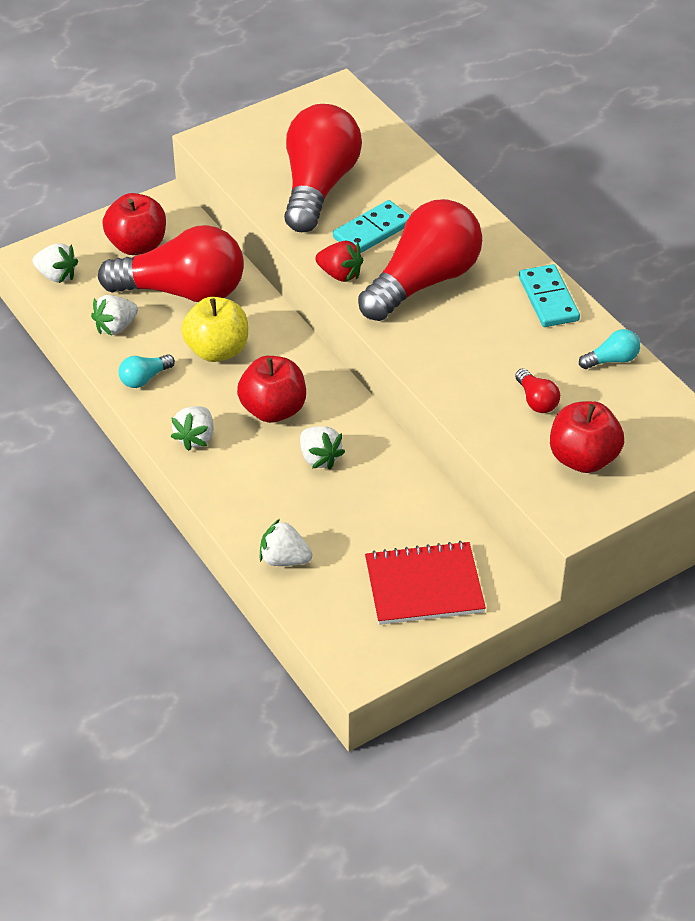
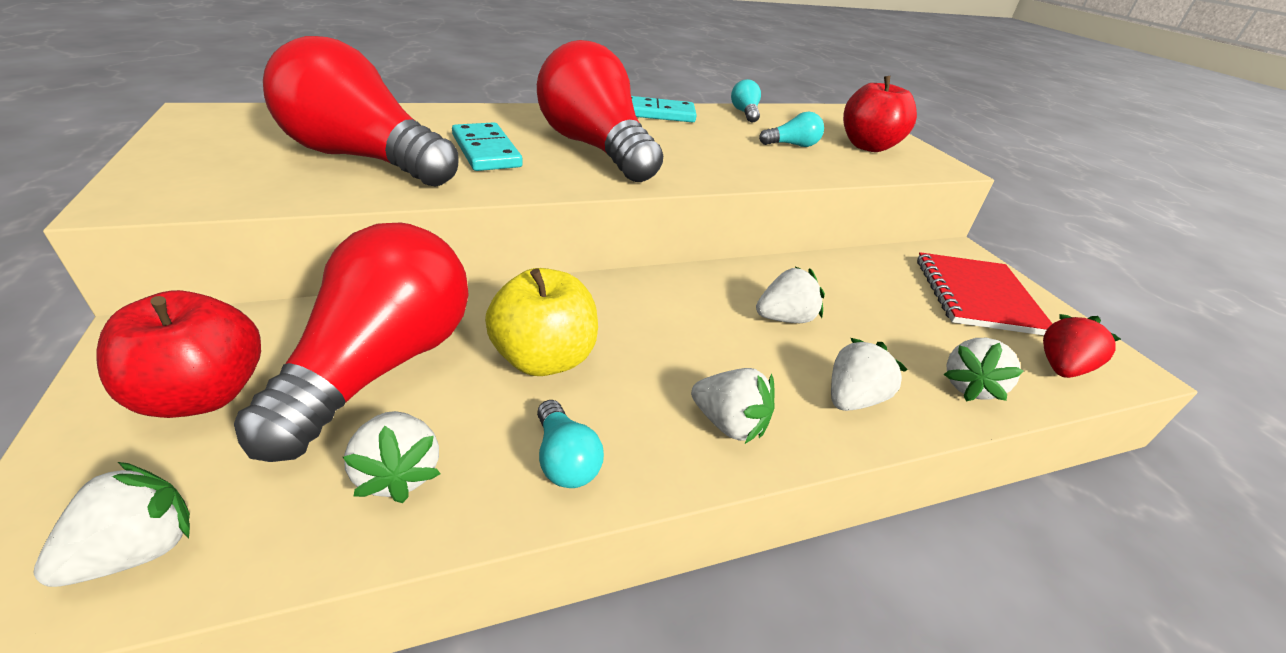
camera: 80 degrees left, 10 degrees down
red apple [237,356,306,423] -> none
red strawberry [315,240,363,282] -> red strawberry moved to [1043,314,1121,378]
red light bulb [515,368,560,413] -> turquoise light bulb [759,112,824,147]
none -> white strawberry [831,338,908,411]

